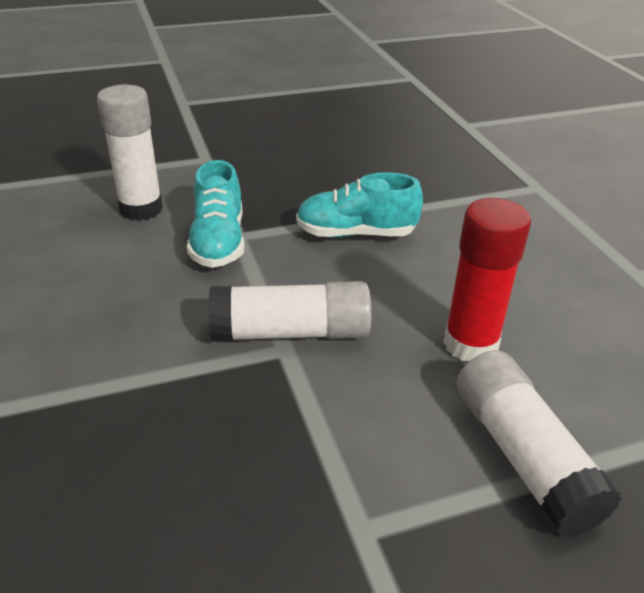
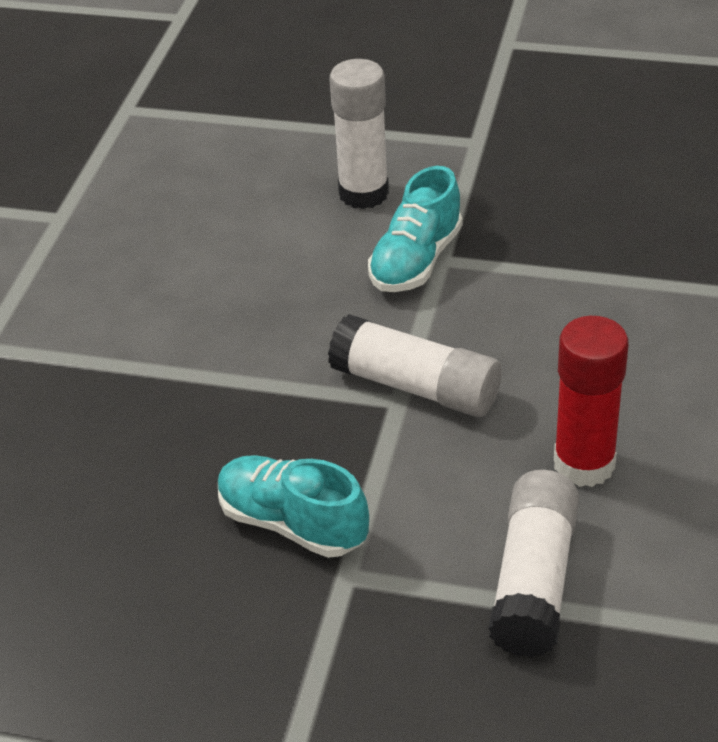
camera: 35 degrees right, 5 degrees up
turquoise shoe [296,172,423,238] -> turquoise shoe moved to [218,455,369,558]

